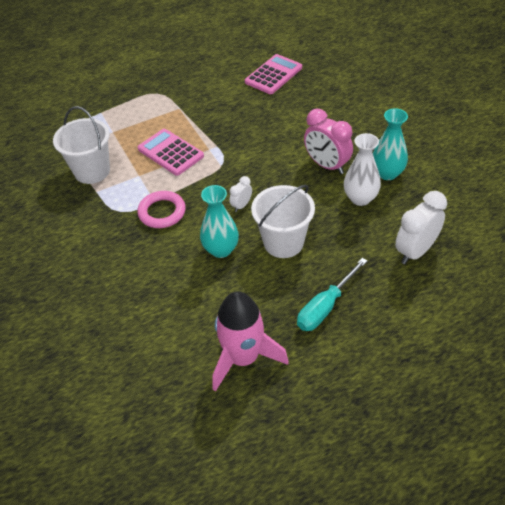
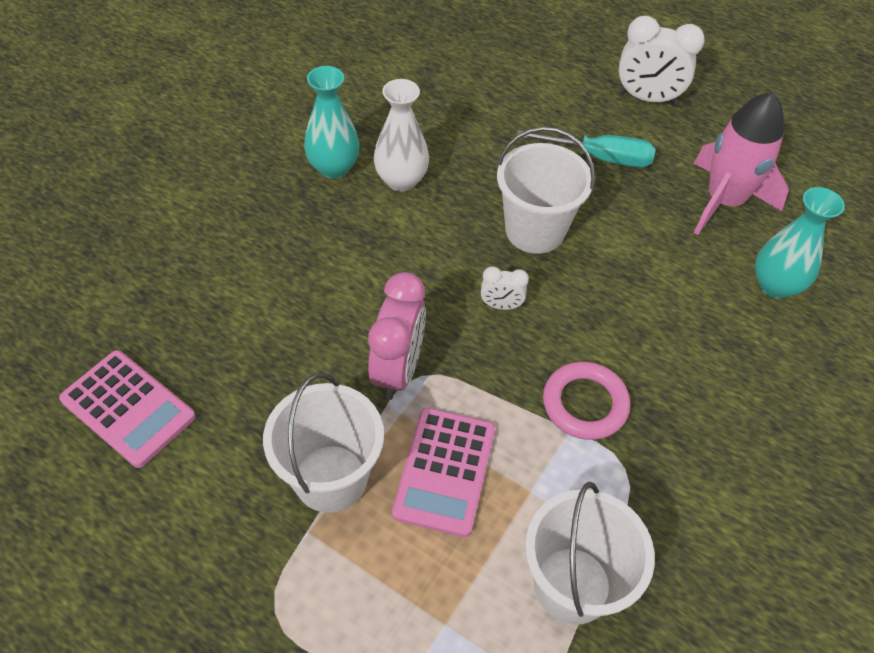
camera: 125 degrees left, 5 degrees up
turquoise vase [200,185,239,258] -> turquoise vase moved to [755,187,845,299]
pink calculator [245,54,302,94] -> pink calculator turned 150 degrees counterclockwise [59,350,196,468]
pink clock [304,109,353,174] -> pink clock moved to [368,272,426,400]
white clock [395,191,447,264] -> white clock moved to [618,16,705,105]
none -> white bucket [263,373,384,513]

